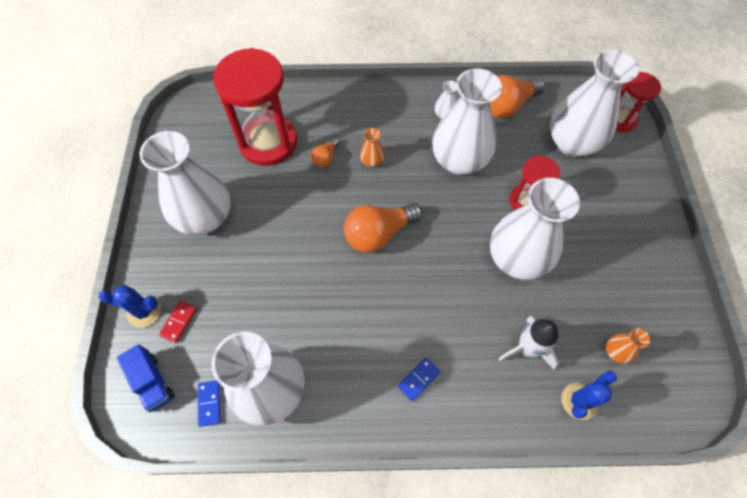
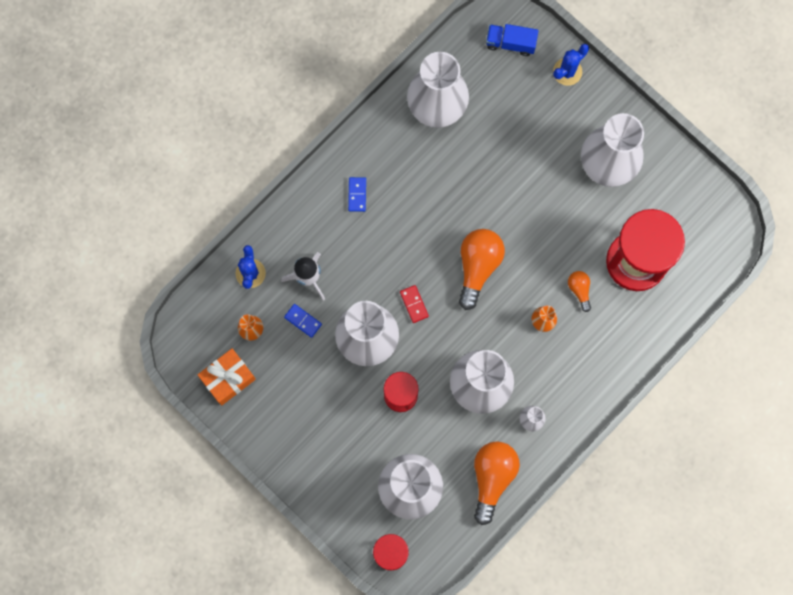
camera: 135 degrees right, 15 degrees up
red domino [159,301,197,343] -> red domino moved to [400,285,429,323]
blue domino [198,381,220,427] -> blue domino moved to [284,304,322,338]
none -> orange gift [198,348,256,405]

